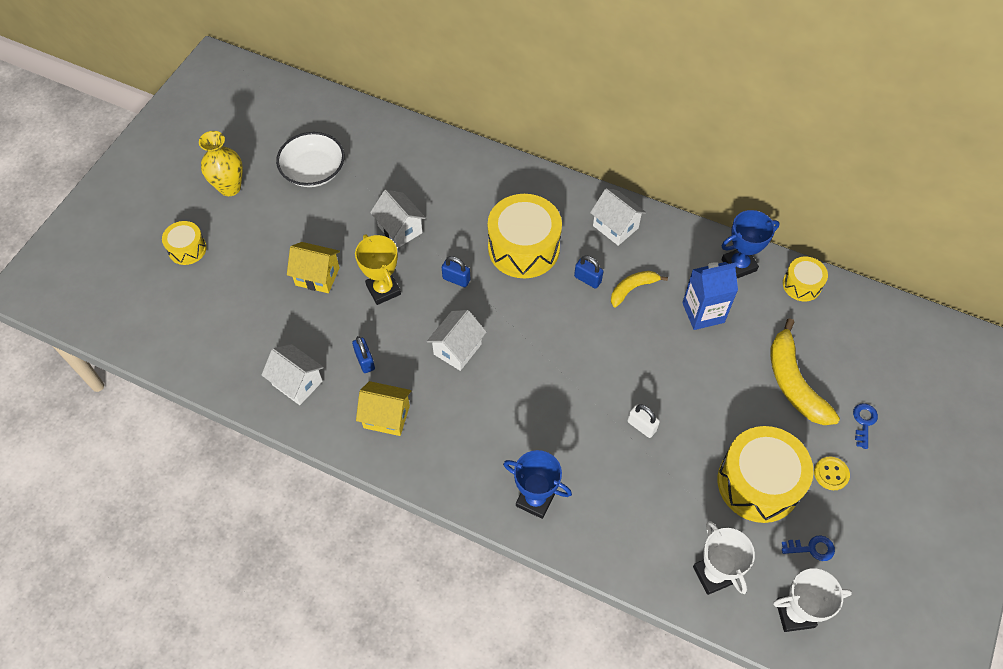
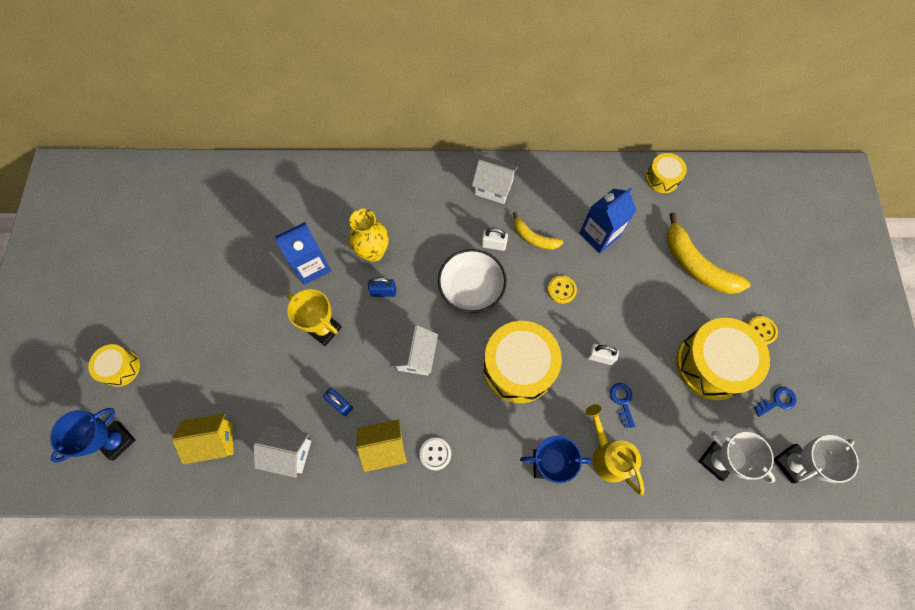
camera: 25 degrees left, 10 degrees up
yellow vase [199,131,243,196] -> yellow vase moved to [348,209,389,262]
white bowl [276,132,345,187] -> white bowl moved to [438,249,507,313]
yellow house [287,242,340,293] -> yellow house moved to [172,413,234,464]
white house [370,190,426,248] -> blue carton [275,222,331,285]
yellow drum [488,194,562,278] -> yellow drum moved to [483,321,562,403]
blue padlock [574,255,603,289] -> white padlock [481,228,508,251]
yellow banana [611,271,668,307] -> yellow banana turned 90 degrees counterclockwise [513,212,563,250]
blue trophy [721,210,780,278] -> blue trophy moved to [50,408,135,463]
blue key [853,404,878,449] -> blue key moved to [610,383,635,428]
none -> white button [419,437,451,470]
none -> yellow button [547,276,577,304]
none -> yellow watering can [585,405,644,495]

